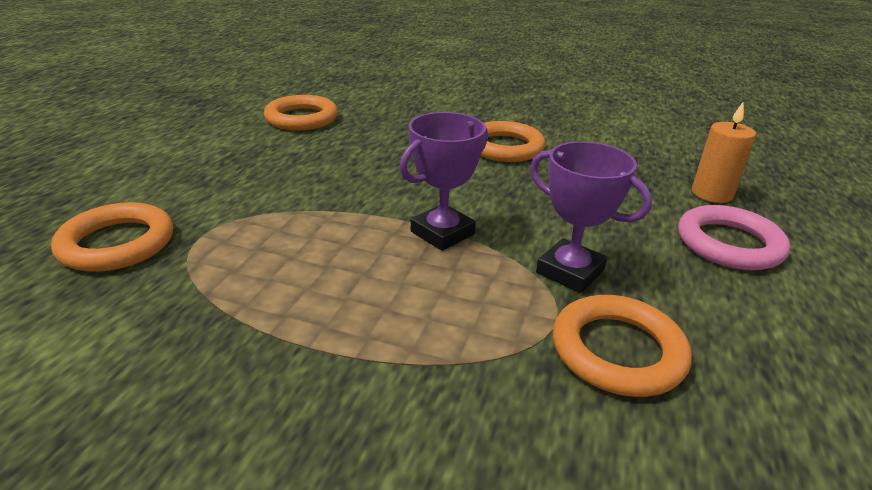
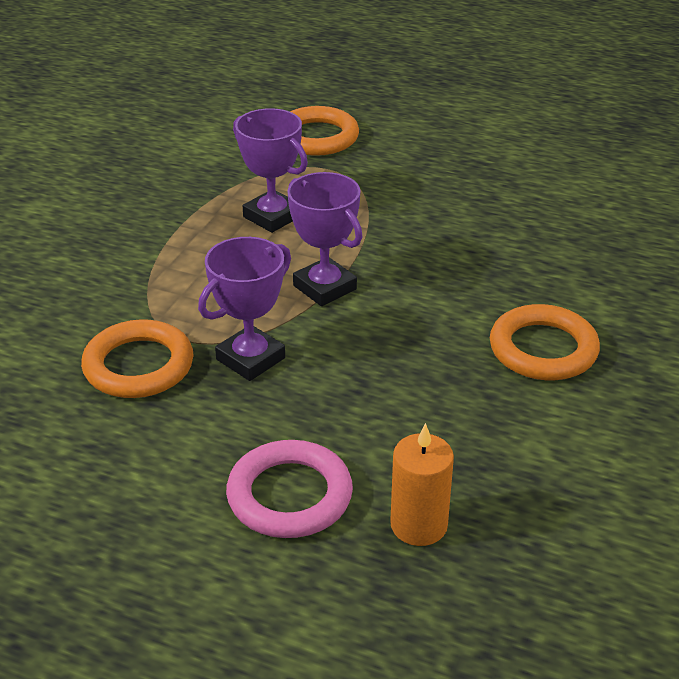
camera: 95 degrees right, 5 degrees up
orange ring [264,95,338,130] -> none
none -> purple trophy [233,108,308,233]

